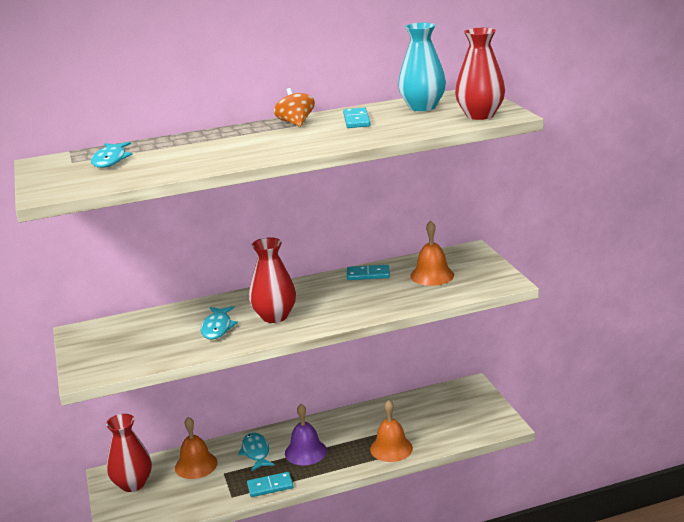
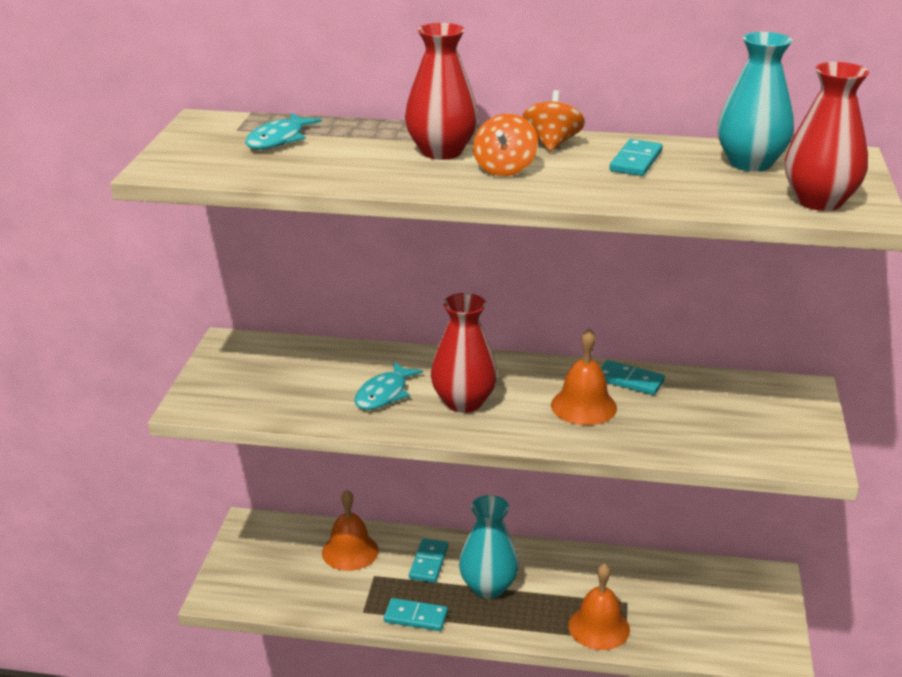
camera: 25 degrees right, 5 degrees up
red vase [106,414,152,492] -> red vase moved to [405,23,478,160]
turquoise fish [238,432,275,471] -> turquoise domino [409,538,448,583]
purple bell [285,404,327,465] -> turquoise vase [459,495,519,599]
orange bell [410,221,454,286] -> orange bell moved to [551,329,617,425]
none -> orange spinning top [473,114,538,176]

